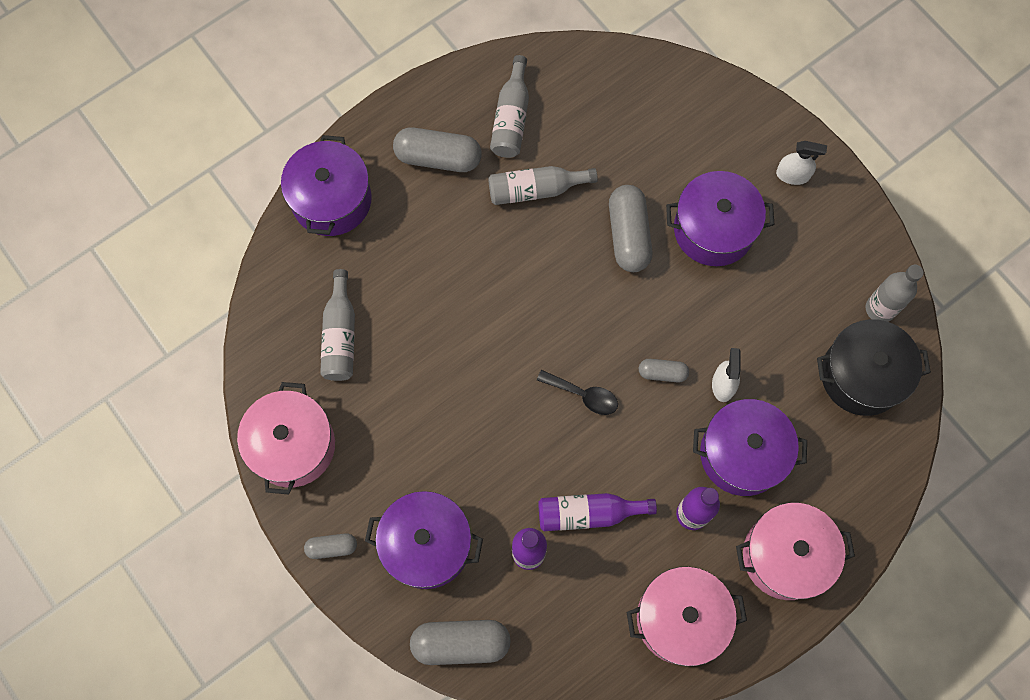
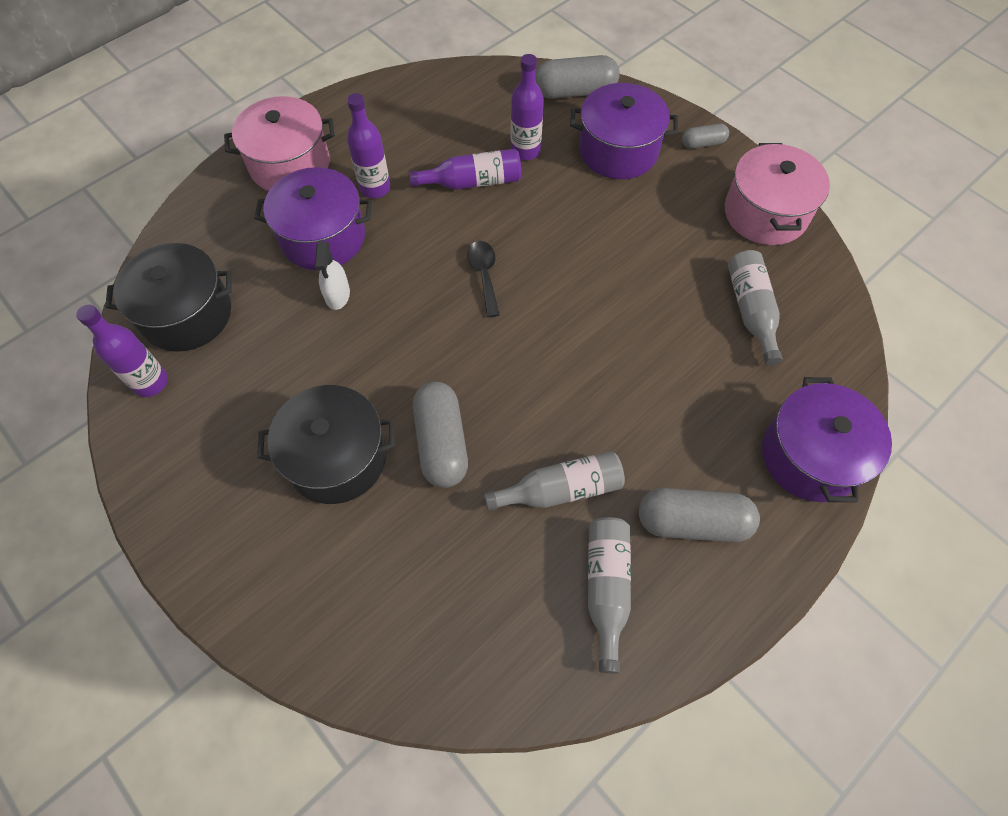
camera: 175 degrees right, 10 degrees down
black spoon [537,370,618,415] -> black spoon turned 60 degrees clockwise [467,241,500,317]
pink pot [627,566,747,666] -> none
grey capsule [639,359,689,383] -> none
purple pot [666,171,775,266] -> black pot [257,385,395,504]
white spray bottle [776,141,827,185] -> none
grey bottle [866,265,924,322] -> purple bottle [76,305,168,397]

